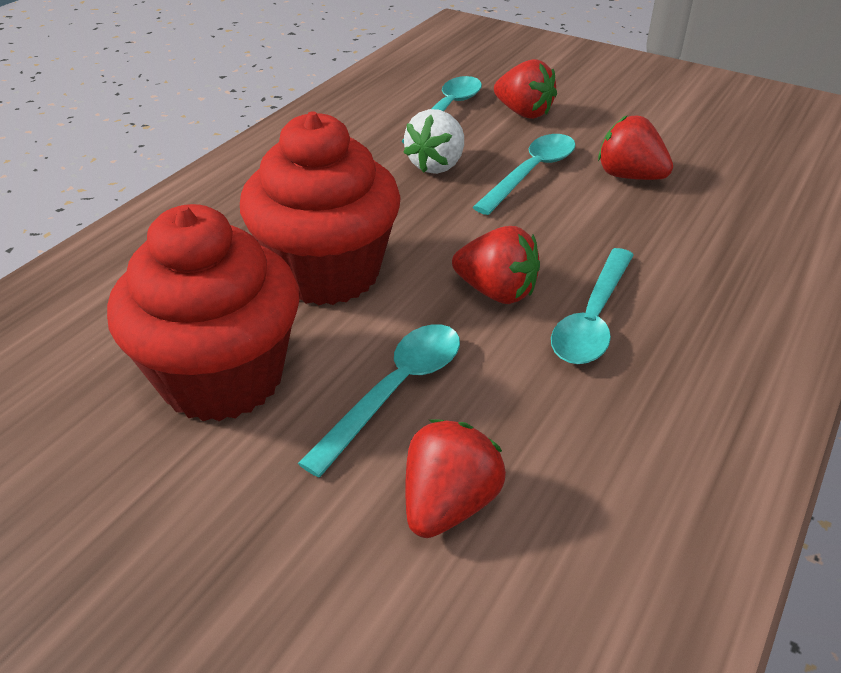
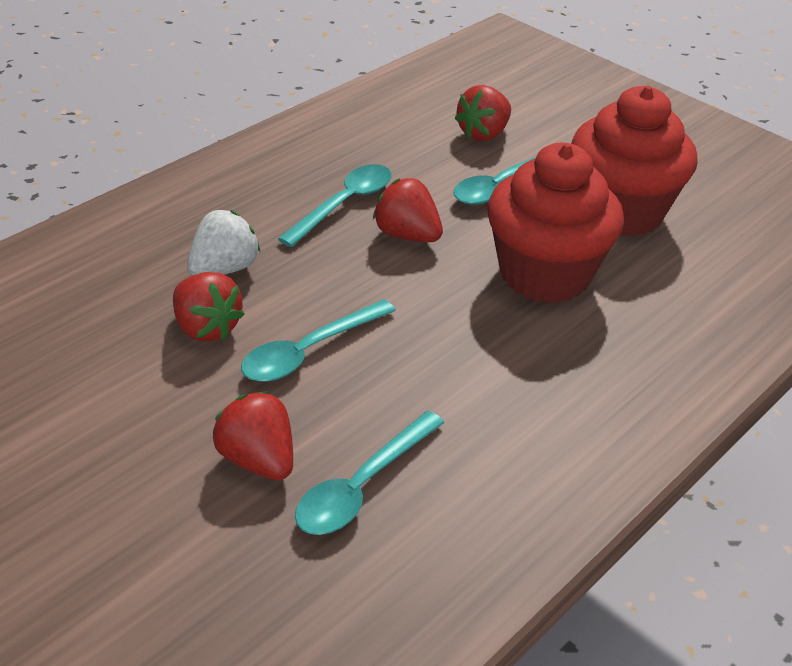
camera: 170 degrees left, 0 degrees up
white strawberry [403,109,464,174] -> white strawberry moved to [187,210,260,276]

